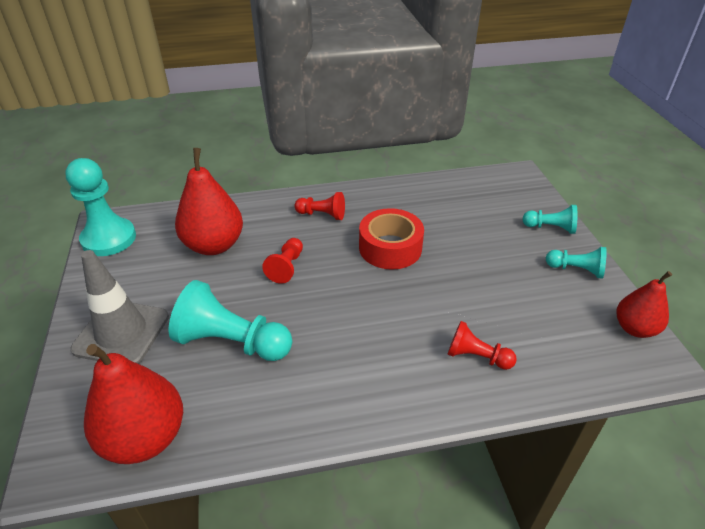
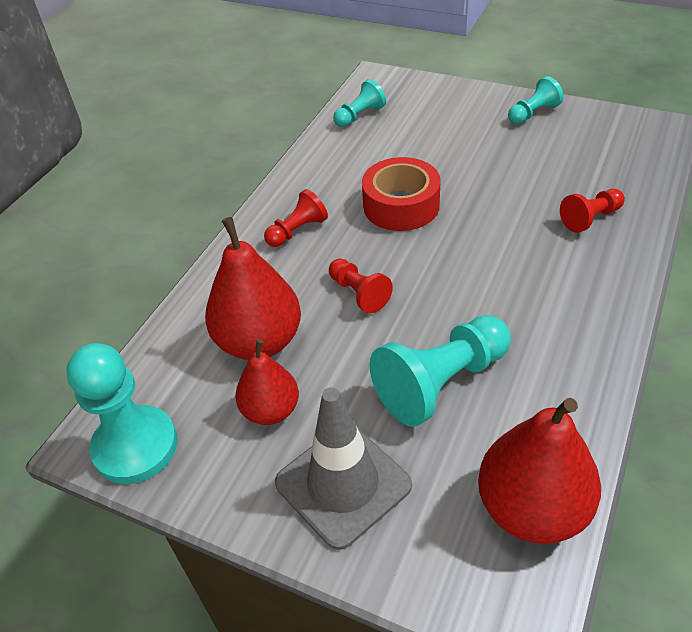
camera: 50 degrees left, 5 degrees up
turquoise pawn [522,205,577,234] -> turquoise pawn moved to [333,79,386,127]
red pear [616,271,672,338] -> red pear moved to [235,339,299,425]

